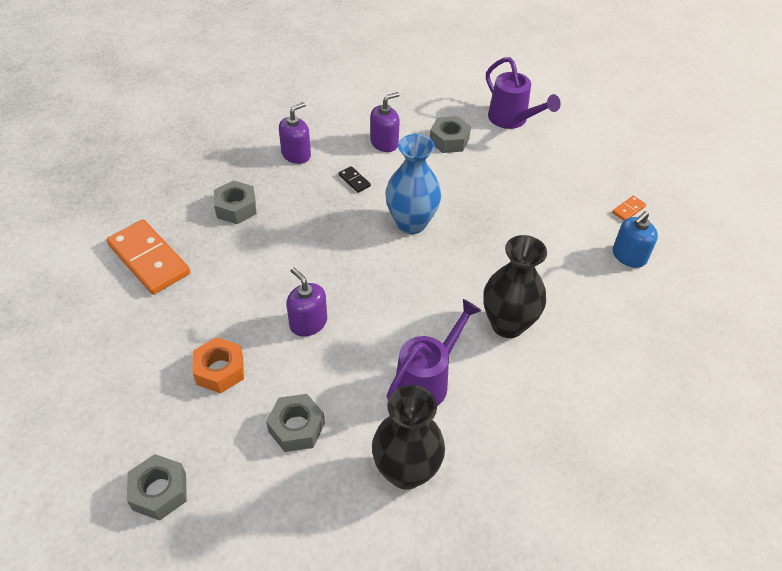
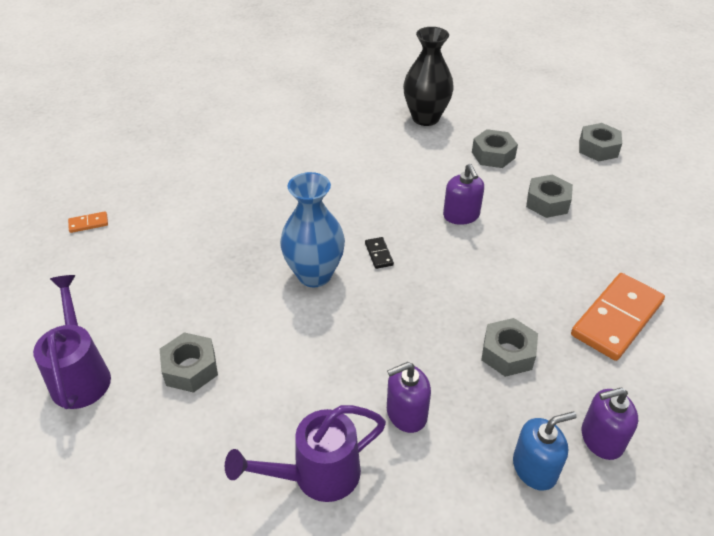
camera: 155 degrees left, 5 degrees down
orange domino [106,219,190,295] -> orange domino turned 60 degrees clockwise [571,273,665,361]
orange nut [193,337,244,394] -> grey nut [526,174,573,218]
black domino [339,166,371,193] -> black domino moved to [365,237,394,269]
purple soap dispenser [370,92,400,152] -> purple soap dispenser moved to [581,388,638,460]
purple watering can [387,299,482,406] -> purple watering can moved to [225,405,386,502]
black vase [483,235,547,338] -> none
blue soap dispenser [613,211,658,268] -> blue soap dispenser moved to [513,412,577,491]

